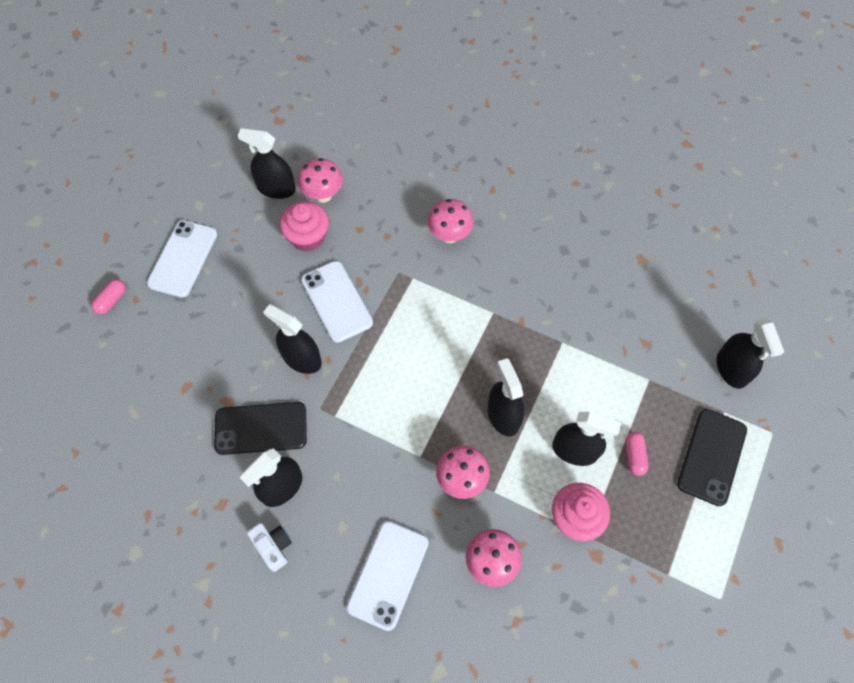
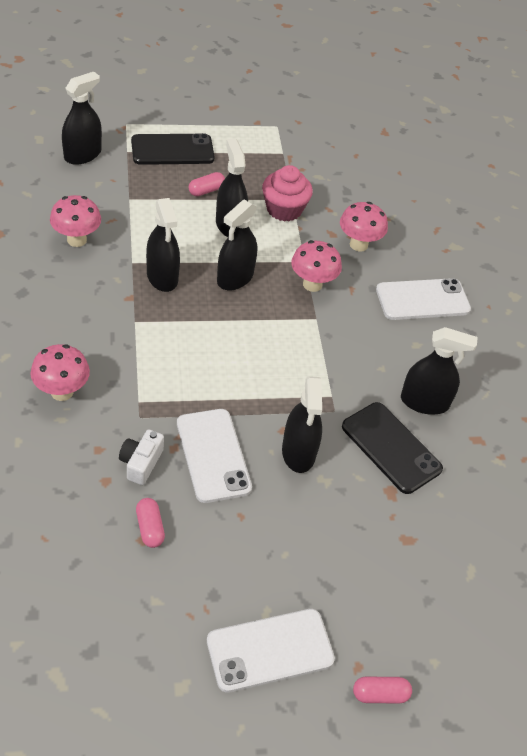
camera: 130 degrees left, 15 degrees down
black spray bottle [238,128,296,199] -> black spray bottle moved to [146,198,180,292]
white camera [247,523,292,572] -> white camera moved to [119,429,164,485]
pink cupcake [280,201,329,252] -> pink capsule [136,498,165,548]
pink mushroom [298,158,343,203] -> pink mushroom moved to [50,195,101,247]
white phone [301,261,373,343] -> white phone turned 45 degrees counterclockwise [177,409,252,503]

